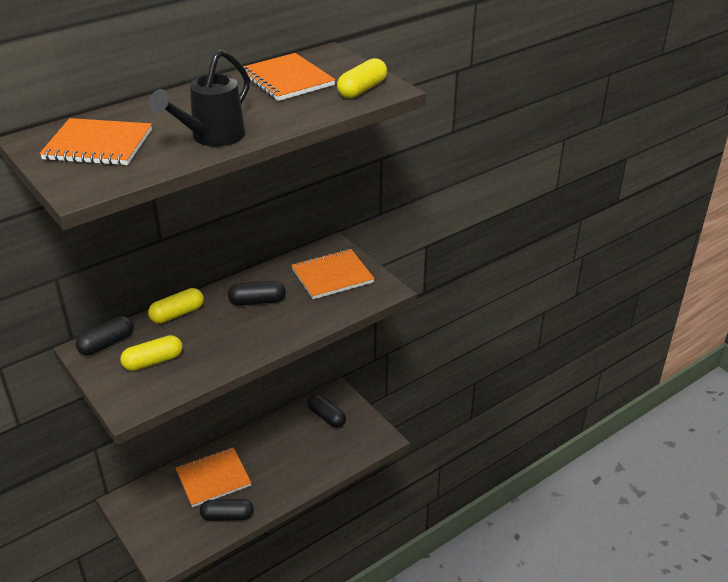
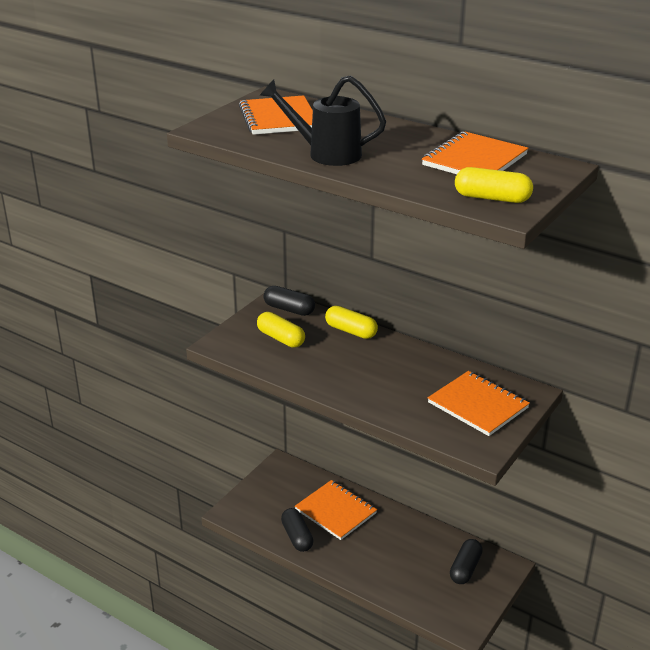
camera: 70 degrees right, 5 degrees down
black capsule [228,281,286,306] -> none

